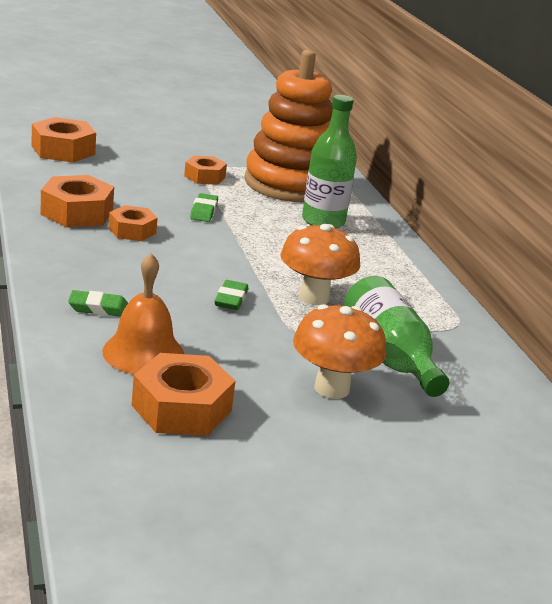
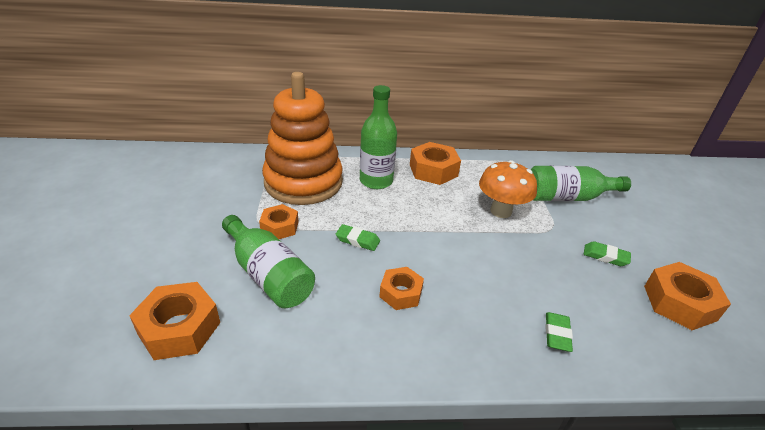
camera: 75 degrees left, 10 degrees up
orange nut [40,175,114,227] -> orange nut moved to [410,142,461,185]
orange bell [102,253,184,374] -> none
green eraser [214,280,248,310] -> green eraser moved to [584,241,631,266]
orange mushroom [293,304,386,399] -> none
none -> green bottle [222,215,315,308]

